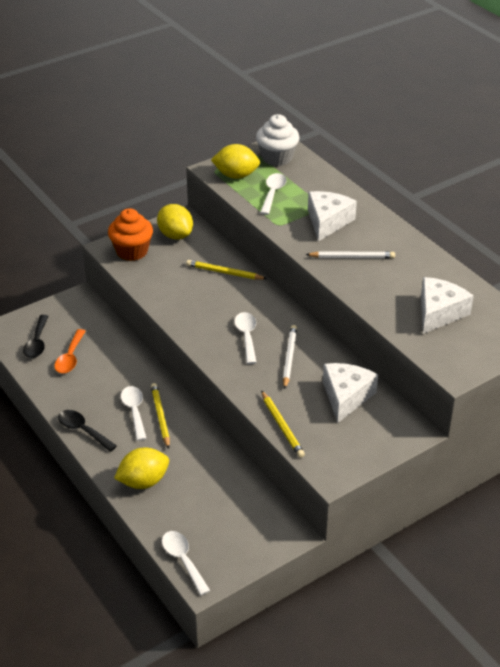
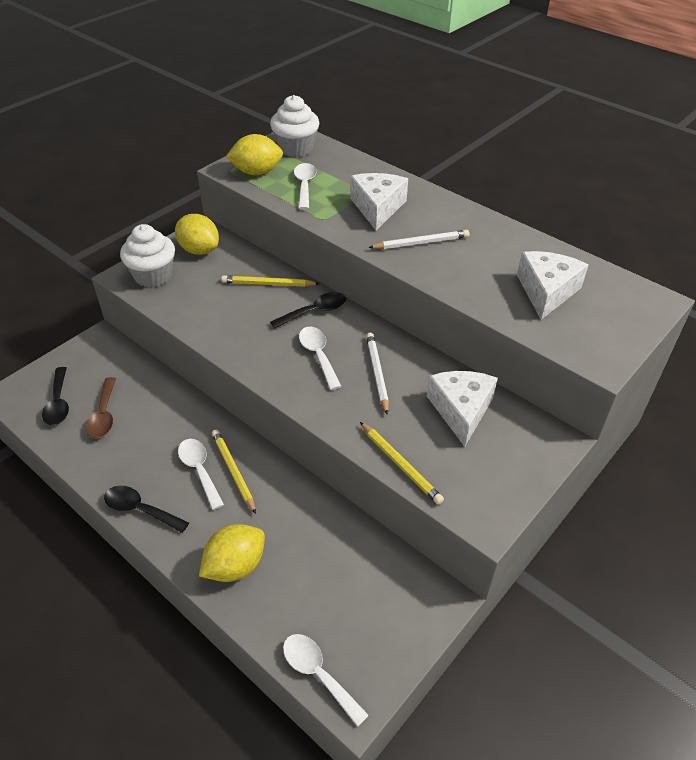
camera: 15 degrees left, 5 degrees up
orange spoon [54,329,86,373] -> brown spoon [86,377,116,438]
orange cupcake [108,208,153,261] -> white cupcake [120,224,175,288]
none -> black spoon [270,292,346,329]

